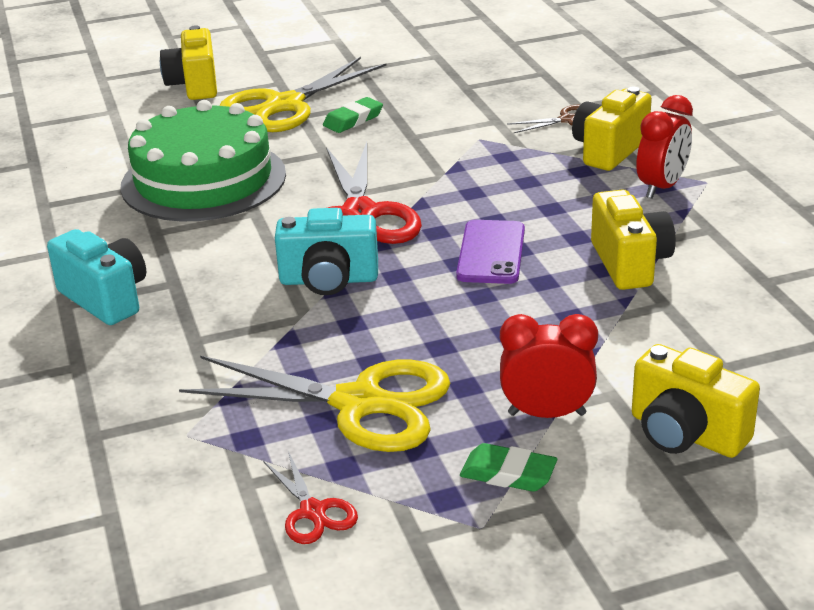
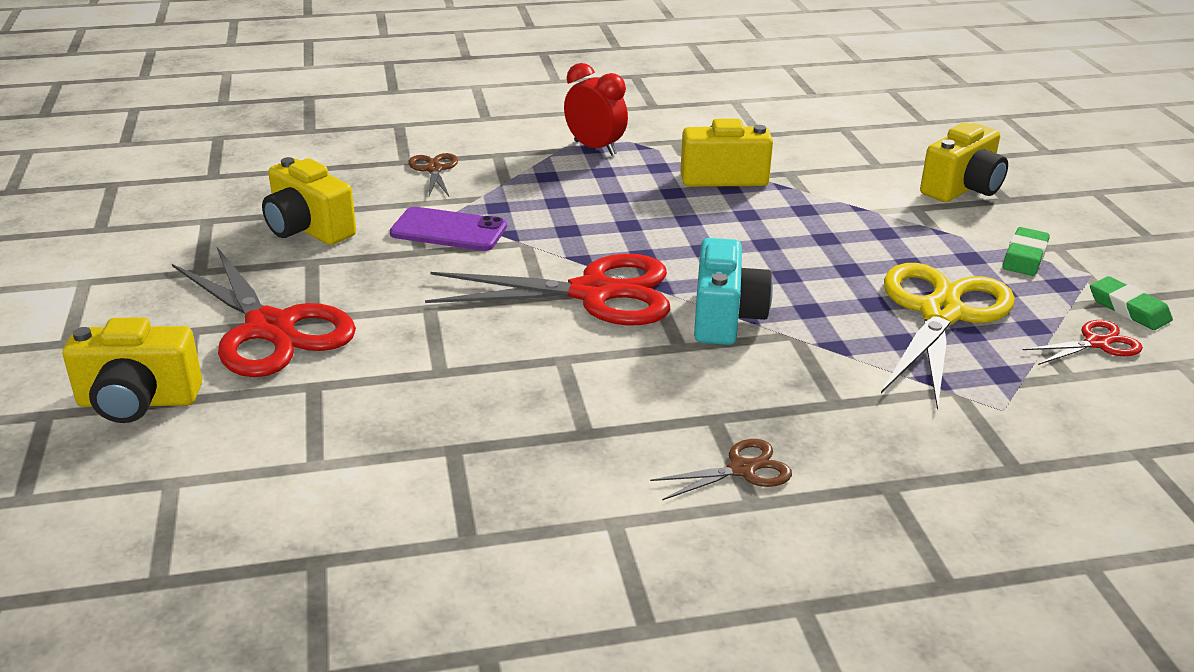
camera: 85 degrees left, 0 degrees up
turquoise camera [47,229,146,325] -> brown scissors [650,439,792,500]
green cake [120,100,286,221] -> none
yellow scissors [220,57,387,132] -> red scissors [172,247,356,377]
green eraser [323,97,383,133] -> green eraser moved to [1090,276,1173,330]
purple phone [456,220,525,284] -> purple phone moved to [390,207,507,251]
red clock [500,314,598,418] -> none
yellow camera [572,87,652,171] -> yellow camera moved to [262,157,356,245]

